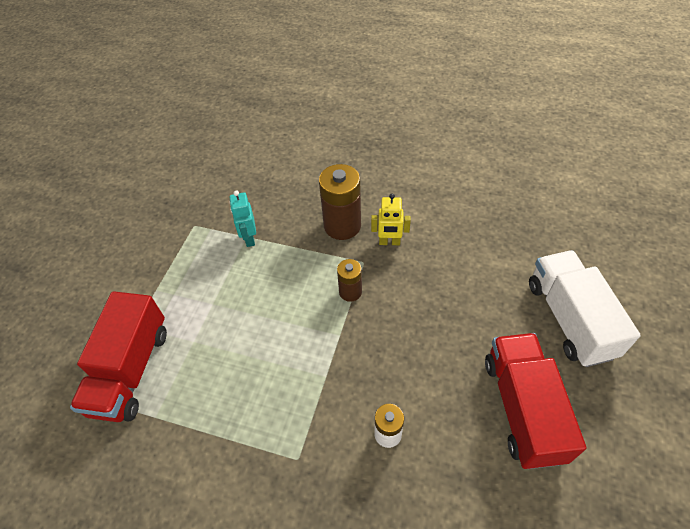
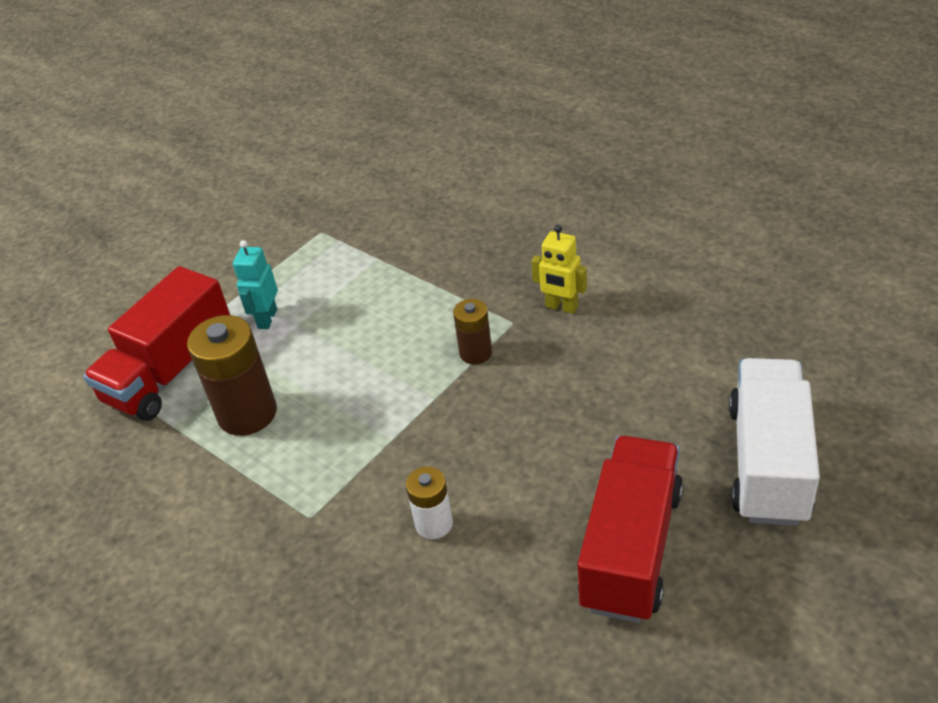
camera: 25 degrees right, 10 degrees down
turquoise robot [229,190,256,247] -> turquoise robot moved to [233,240,278,329]
brown battery [319,164,361,240] -> brown battery moved to [187,315,277,436]

